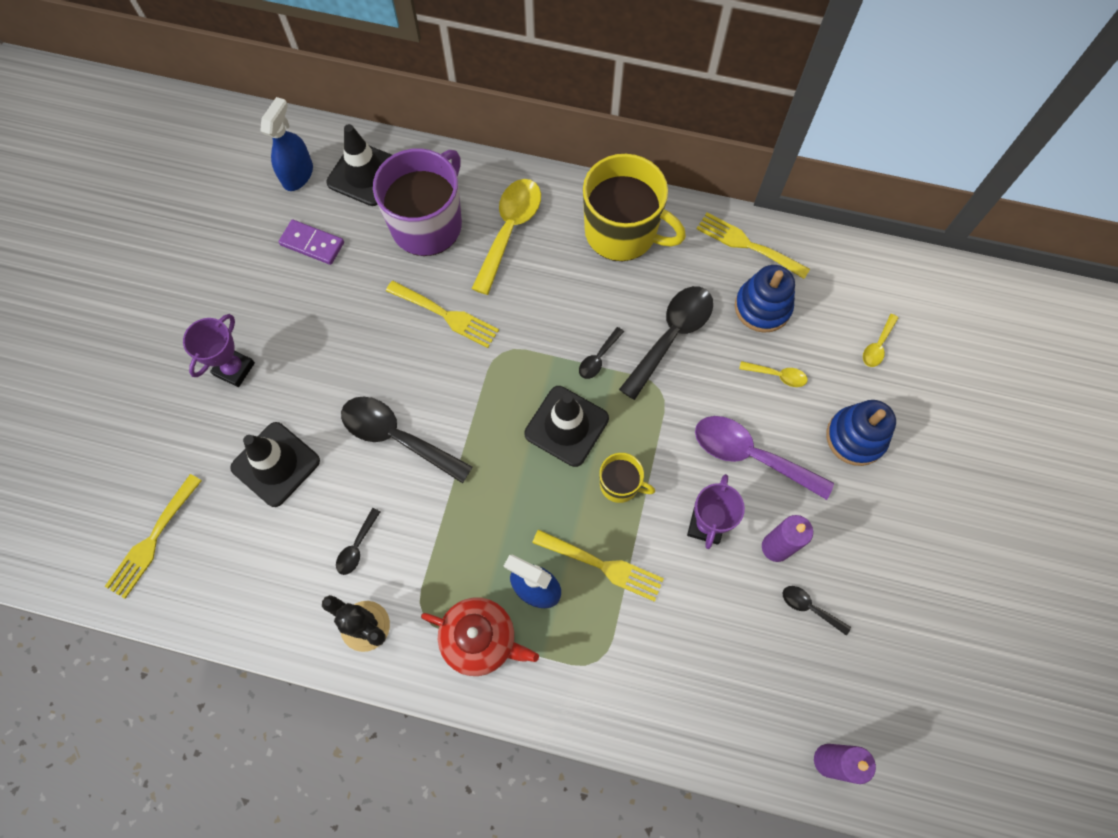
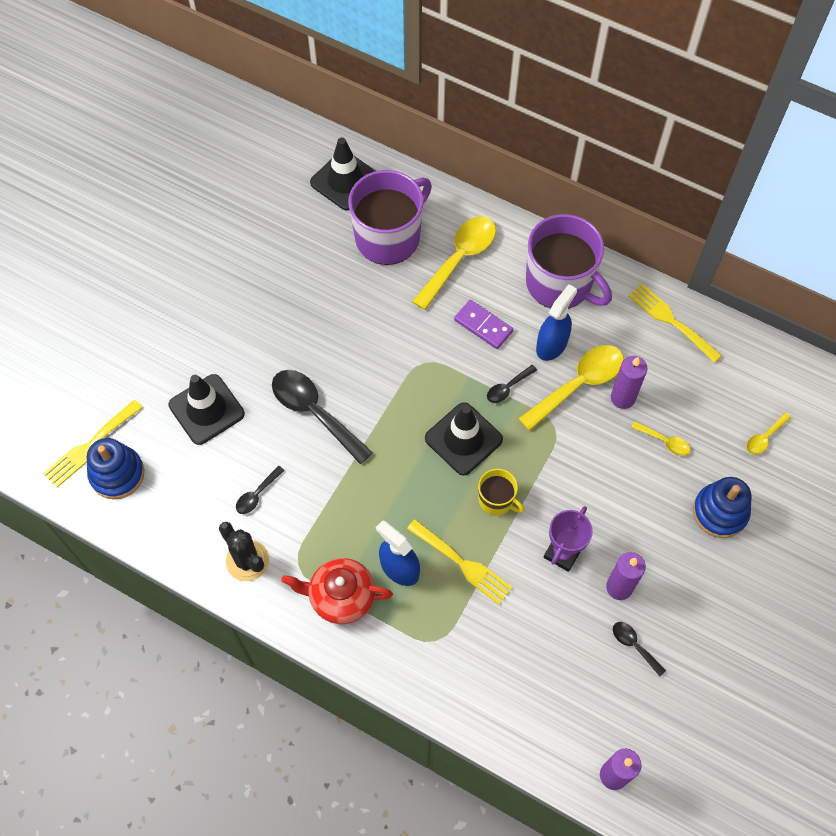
camera: 15 degrees right, 5 degrees down
purple trophy [183,314,255,387] -> none
blue spray bottle [260,97,313,191] -> blue spray bottle moved to [536,284,577,361]
purple domino [278,220,344,265] -> purple domino moved to [454,300,513,349]
yellow fork [386,281,499,348] -> none
red teapot [421,597,539,676] -> red teapot turned 150 degrees clockwise [281,558,393,624]
yellow mug [583,154,686,261] -> purple mug [526,214,612,309]
black spoon [619,286,713,400] -> yellow spoon [518,345,624,431]
purple spoon [695,416,834,500] -> none
blue stacking toy [735,265,795,333] -> blue stacking toy moved to [87,438,144,499]
none -> purple candle [611,356,647,409]

